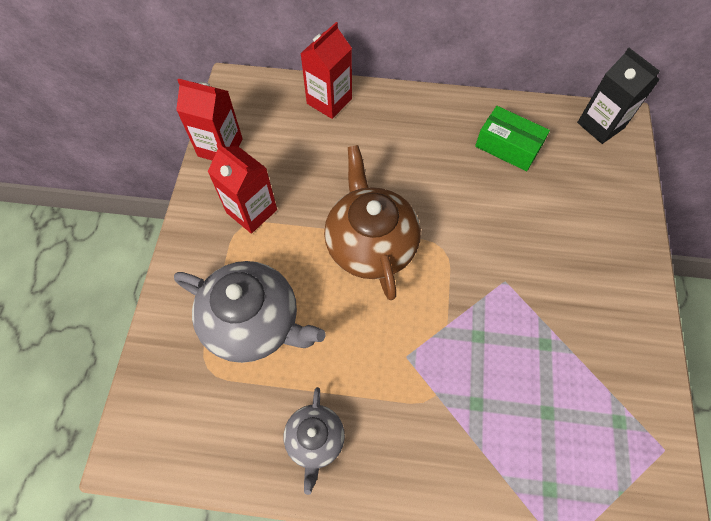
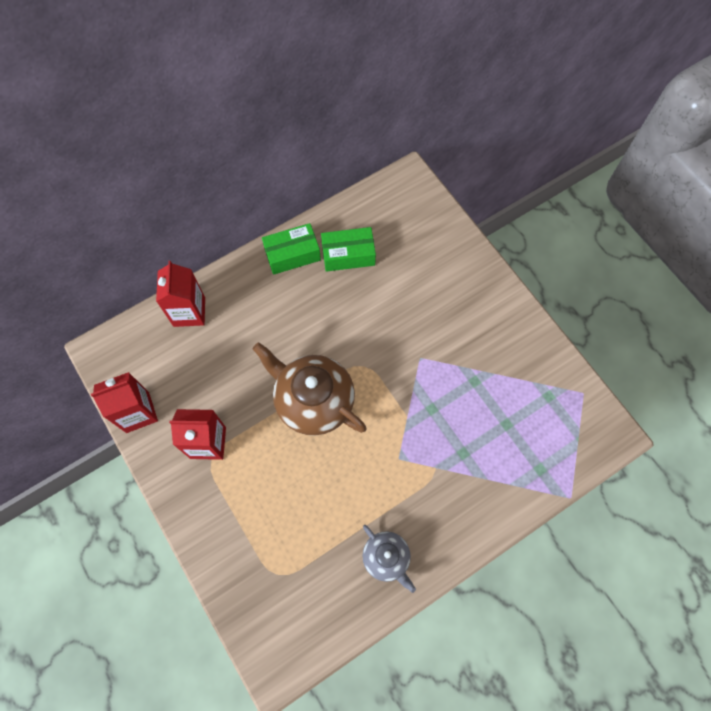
camera: 40 degrees left, 5 degrees up
grey teapot [174,261,325,363] -> none
black carton [577,48,660,144] -> none
none -> green box [262,223,321,275]

